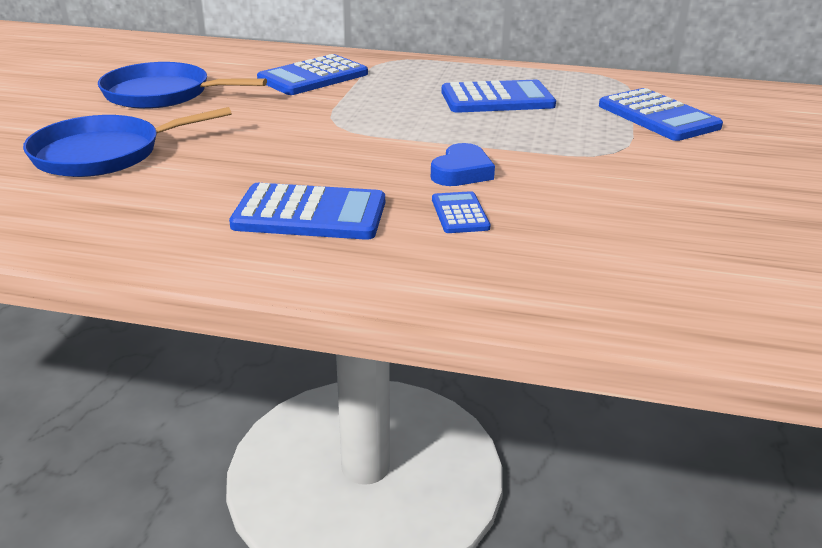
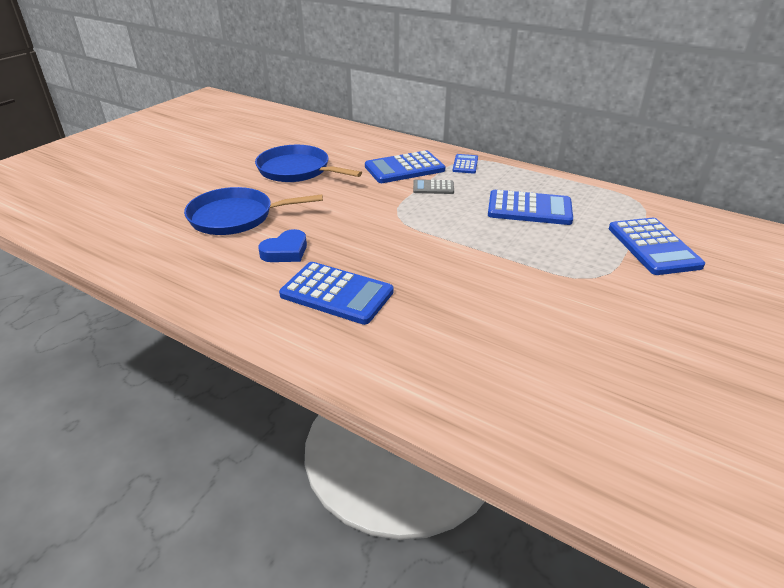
camera: 20 degrees right, 5 degrees up
blue heart [431,143,495,186] -> blue heart moved to [258,229,307,262]
blue calculator [432,191,490,233] -> blue calculator moved to [453,154,478,174]
none -> grey calculator [413,179,454,194]

